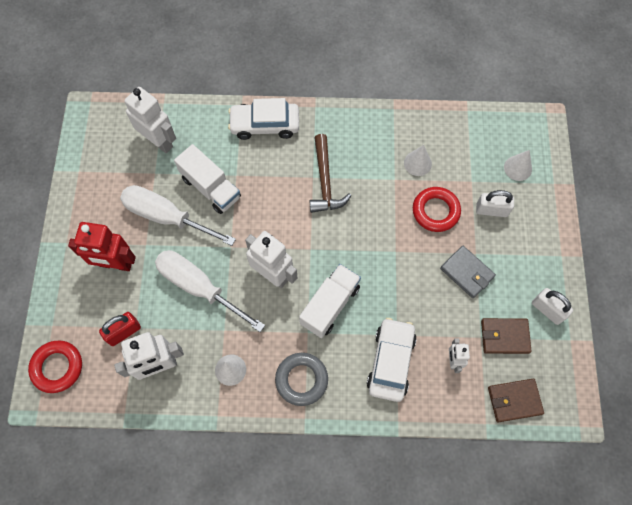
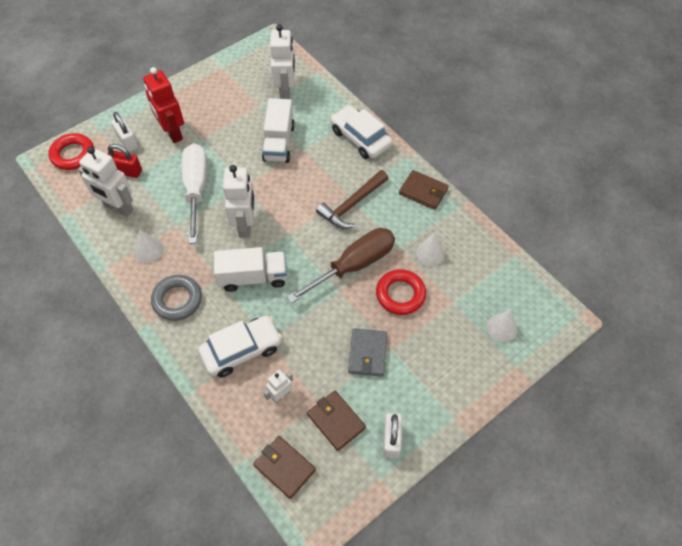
camera: 50 degrees right, 10 degrees down
white screwdriver [120,185,236,246] -> none
white padlock [476,190,514,217] -> white padlock moved to [111,112,138,152]
none -> brown screwdriver [287,228,395,303]
none -> brown wallet [399,170,449,210]

